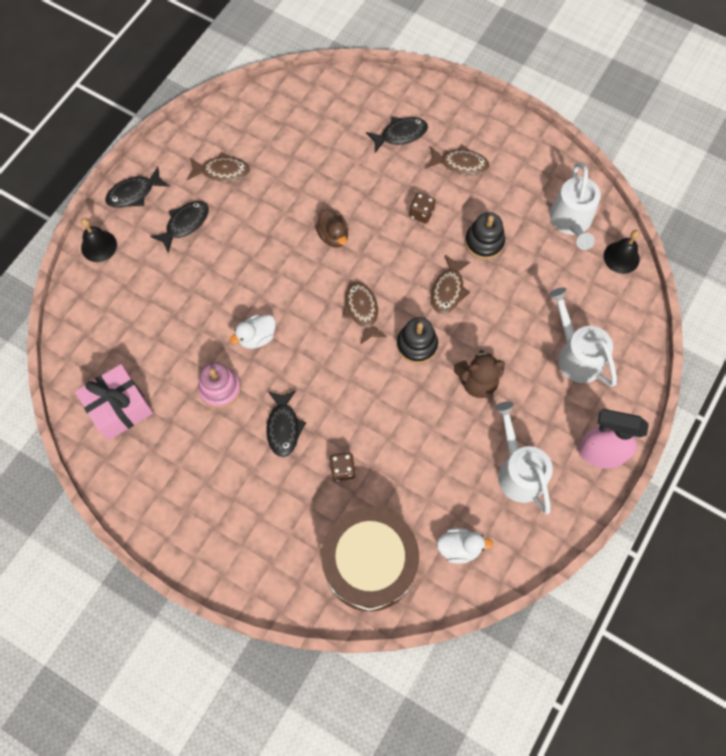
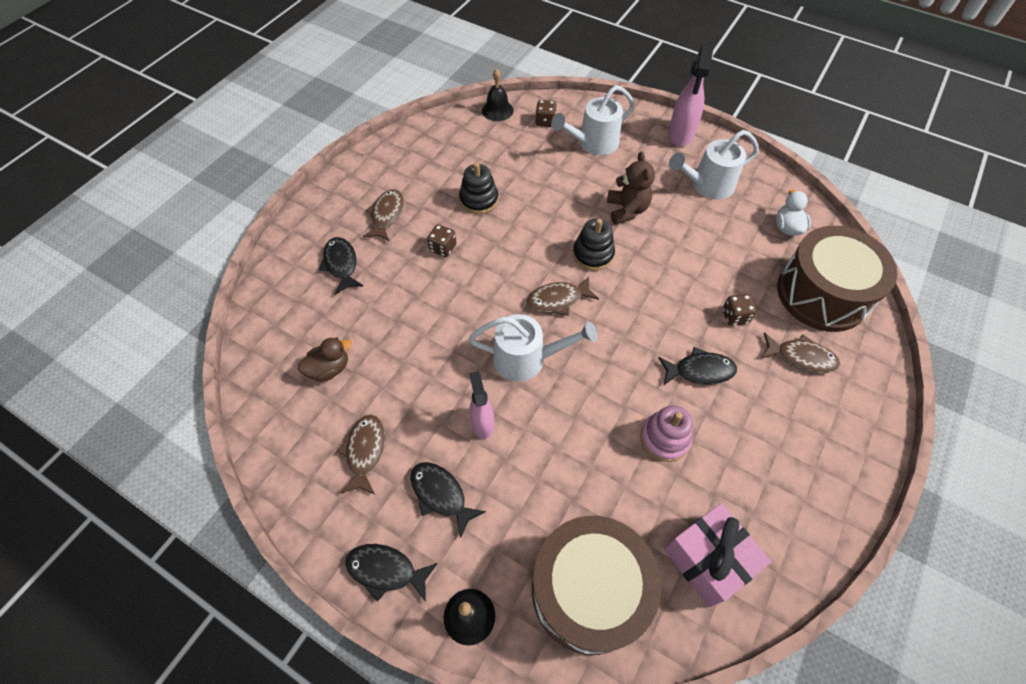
camera: 90 degrees left, 10 degrees down
black fish [105,167,169,208] -> black fish turned 135 degrees clockwise [345,544,438,602]
white duck [230,315,276,349] -> none
brown duck [316,209,348,248] -> brown duck moved to [298,337,352,382]
brown fish [431,255,470,315] -> brown fish moved to [761,332,840,373]
white watering can [550,162,601,250] -> white watering can moved to [469,314,597,382]
none -> pink spray bottle [469,371,494,439]
none -> brown drum [532,516,661,655]
none -> brown dice [535,100,557,127]

